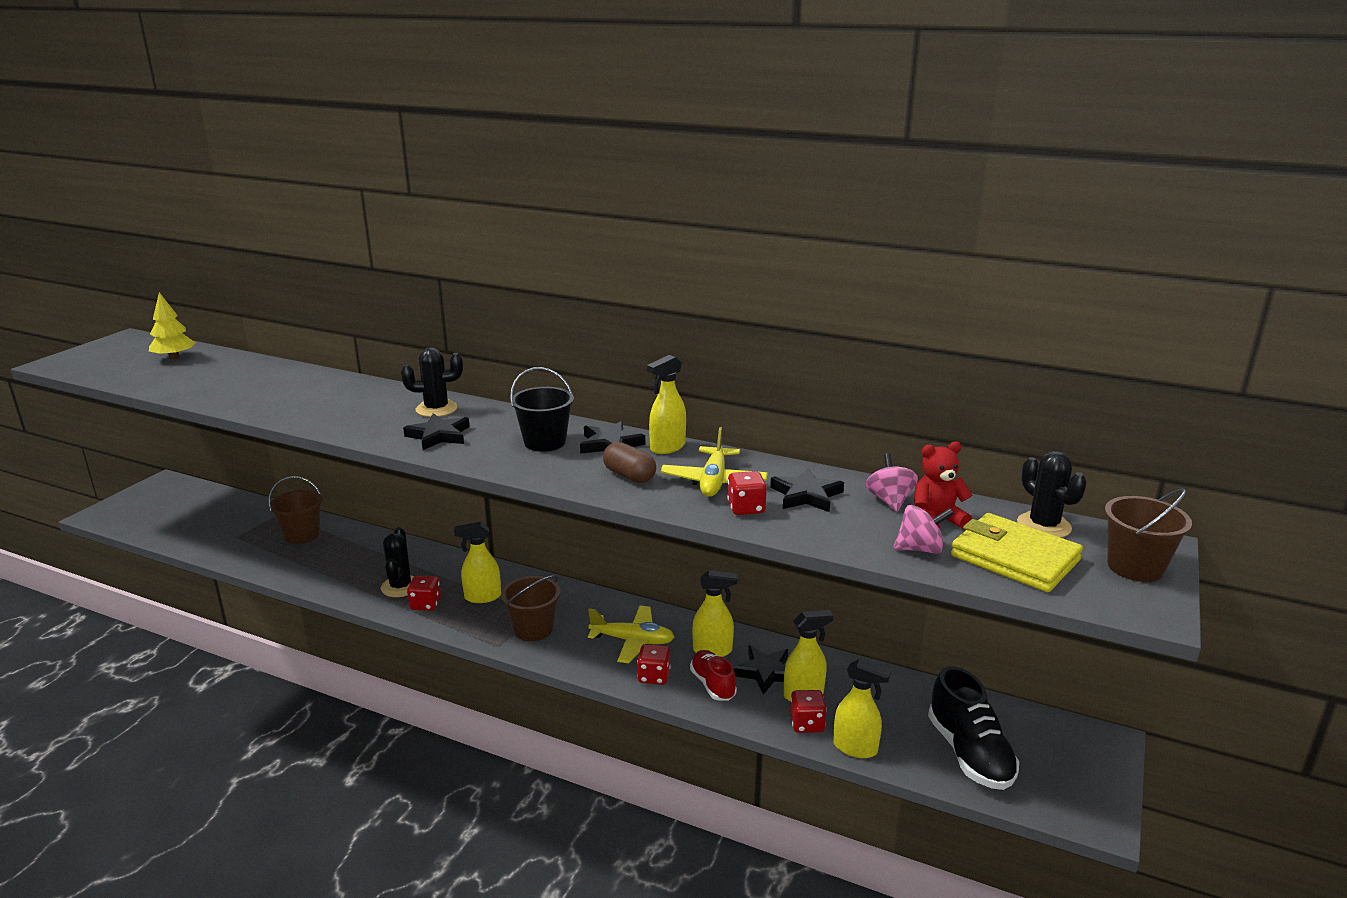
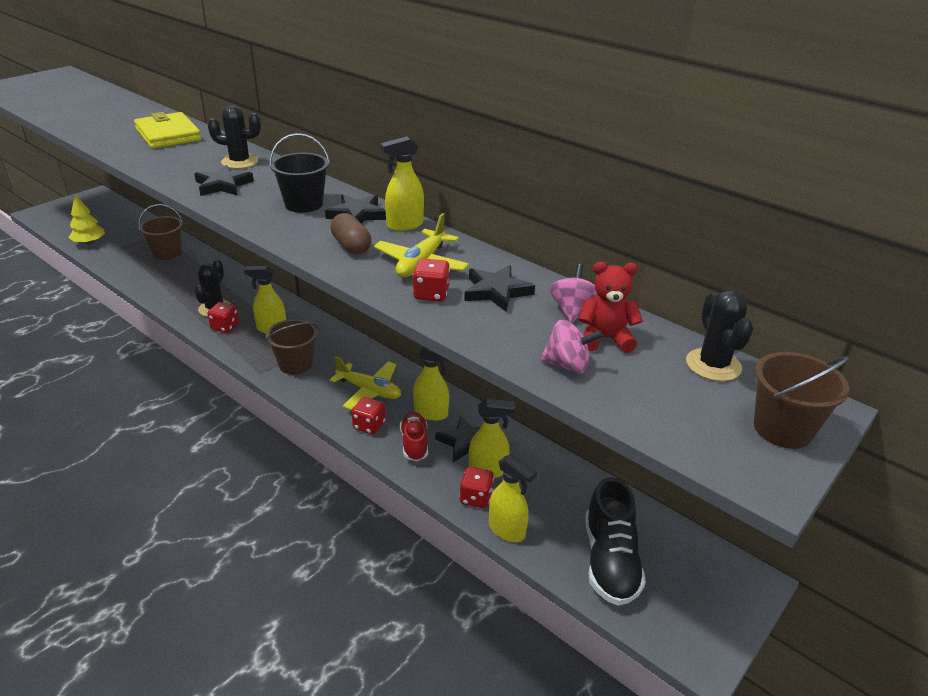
camera: 15 degrees right, 10 degrees up
yellow tree [149,292,195,359] -> yellow tree moved to [69,194,105,245]
yellow wallet [951,513,1083,592] -> yellow wallet moved to [134,112,201,149]

